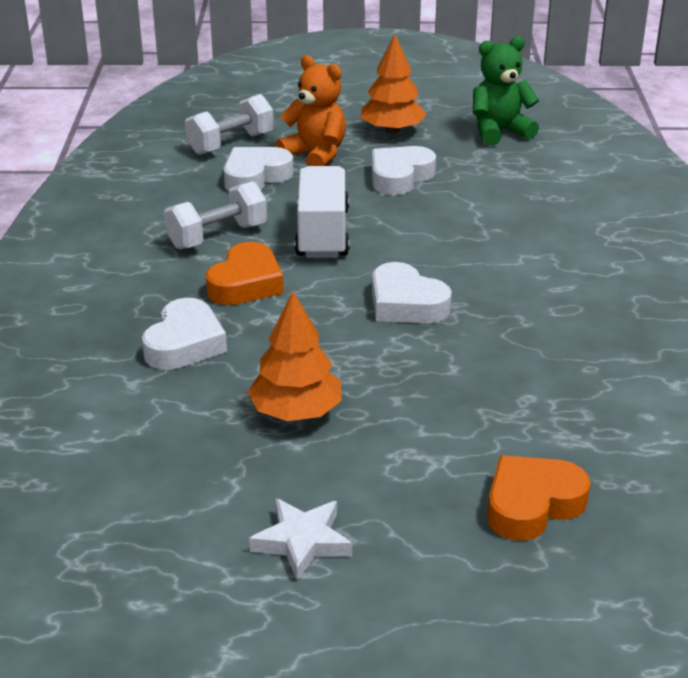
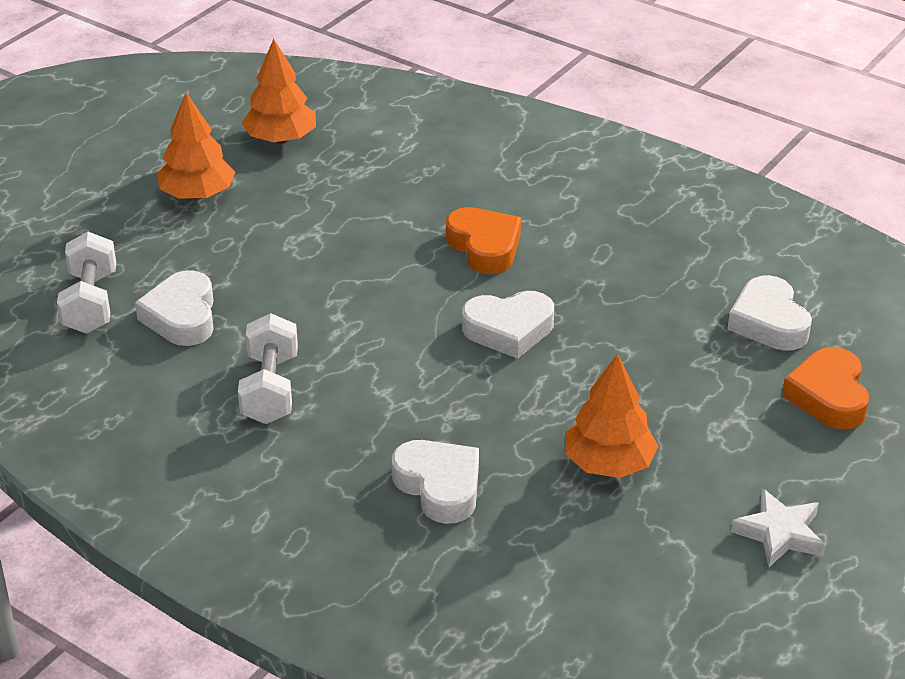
camera: 55 degrees left, 5 degrees up
orange heart [206,242,284,305] -> orange heart moved to [446,207,521,274]
orange teddy bear [275,55,346,166] -> none
white truck [295,166,349,258] -> none
white heart [372,146,436,195] -> white heart moved to [727,275,812,351]
green teddy bear [473,36,539,146] -> orange tree [242,39,316,143]

